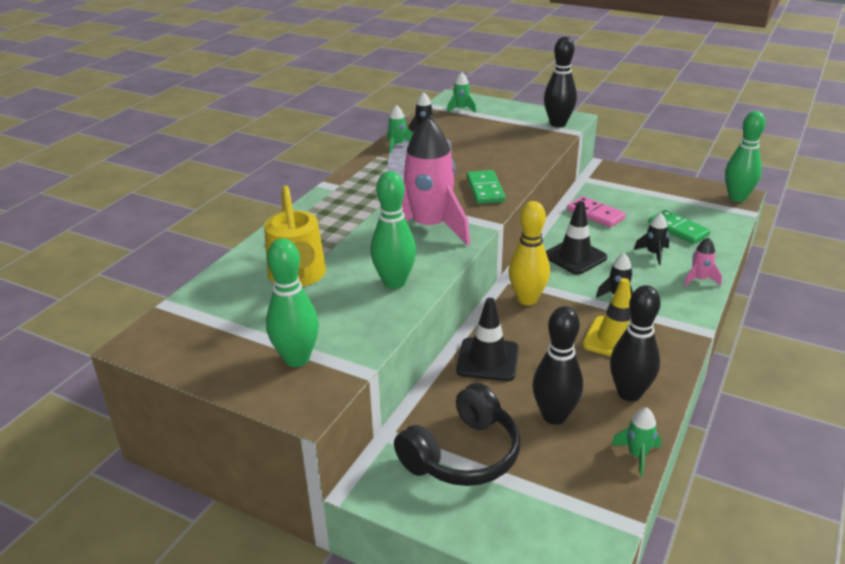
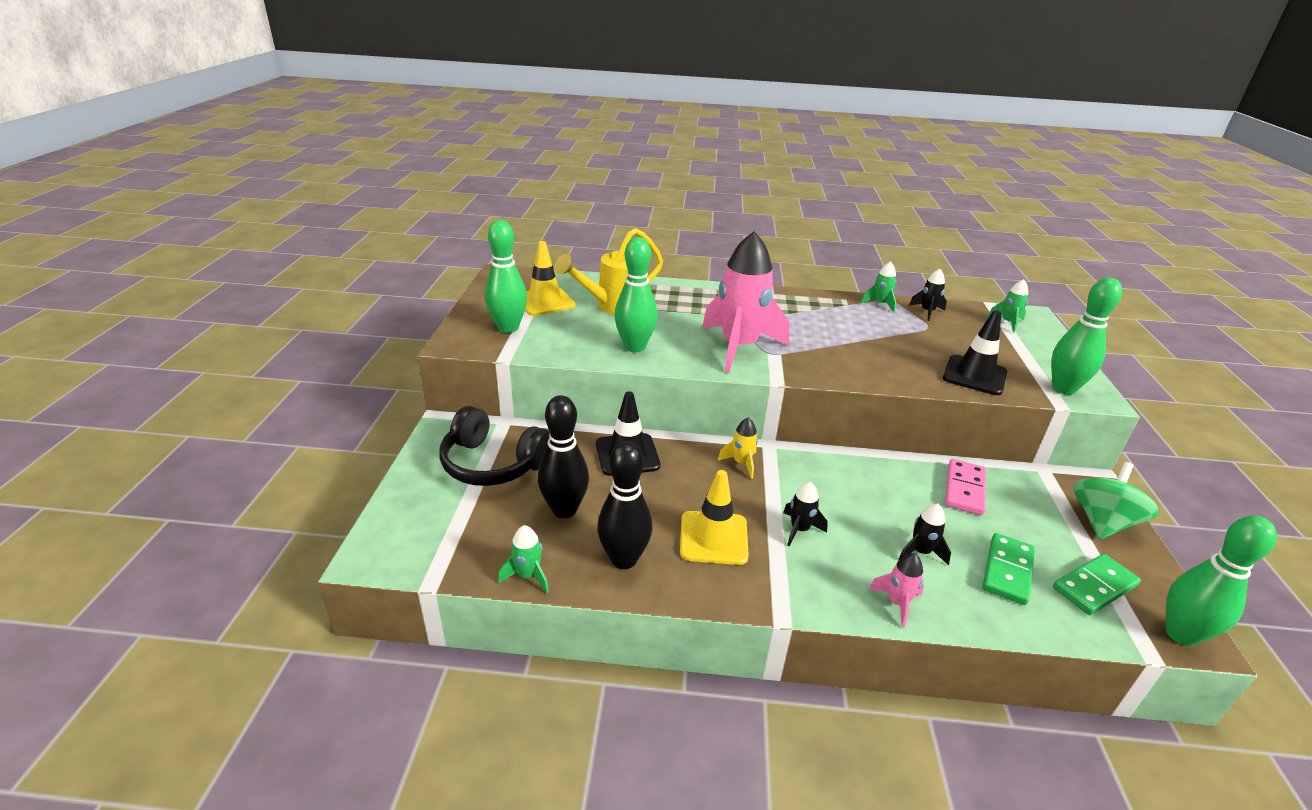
camera: 65 degrees right, 0 degrees up
green domino [467,170,505,204] -> green domino moved to [1053,554,1141,615]
yellow bowling pin [509,201,550,305] -> yellow rocket [718,417,758,479]
black bowling pin [544,37,577,127] -> green bowling pin [1051,277,1122,395]
black traffic cone [546,201,607,275] -> black traffic cone moved to [943,310,1007,395]
none -> yellow traffic cone [525,241,575,316]
none -> green spinning top [1073,462,1159,539]

